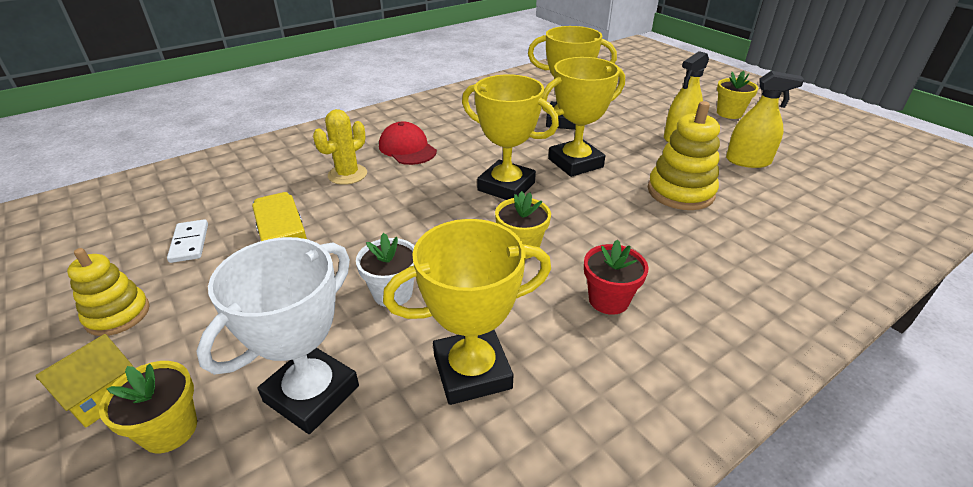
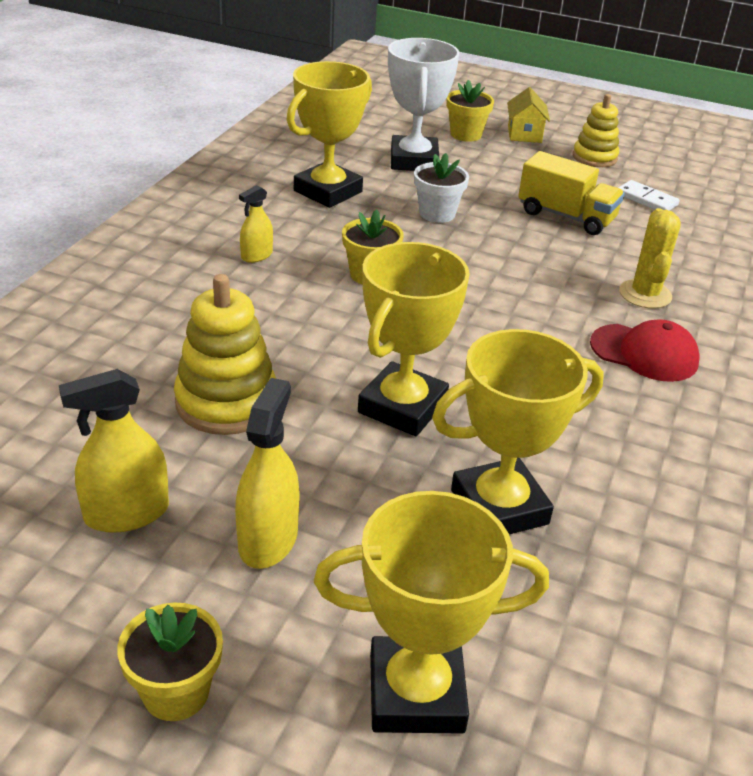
camera: 145 degrees right, 0 degrees up
yellow trophy [462,74,559,200] -> yellow trophy moved to [314,491,549,734]
red flower pot [584,240,649,315] -> yellow spray bottle [239,185,273,263]

